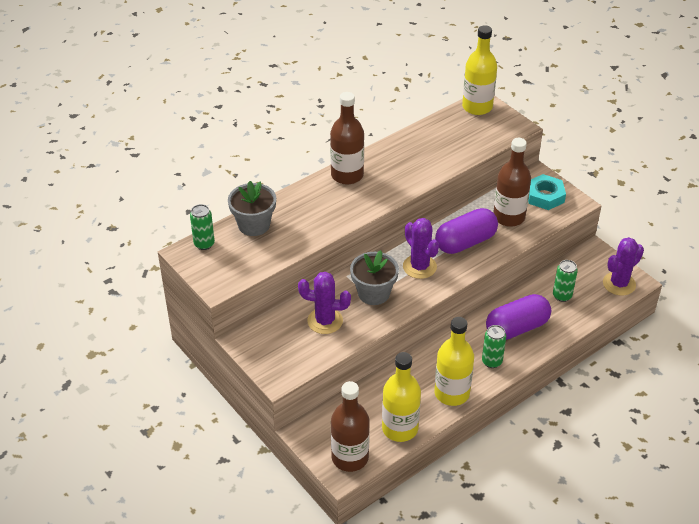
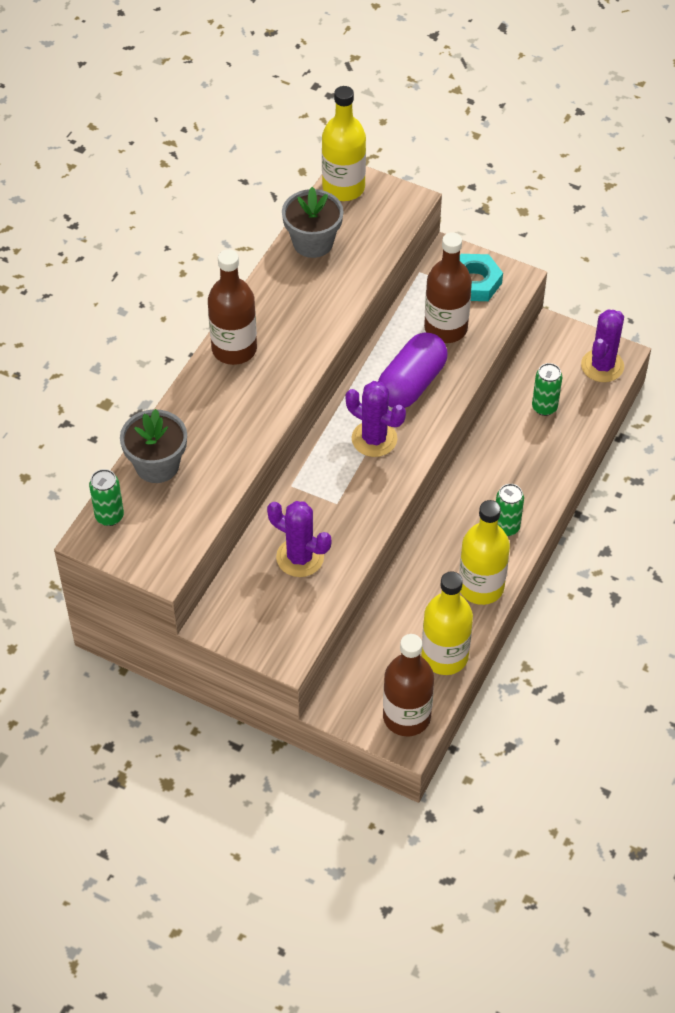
camera: 25 degrees left, 10 degrees up
purple cactus [298,272,351,334] -> purple cactus turned 45 degrees clockwise [267,501,331,577]
grey flower pot [350,250,399,305] -> grey flower pot moved to [282,187,343,258]
purple capsule [486,294,551,340] -> none

